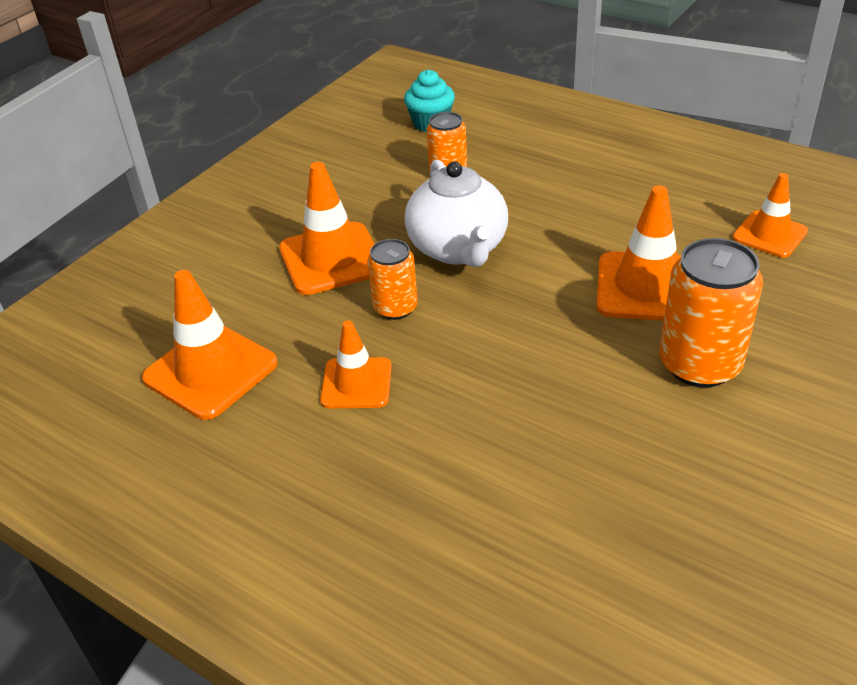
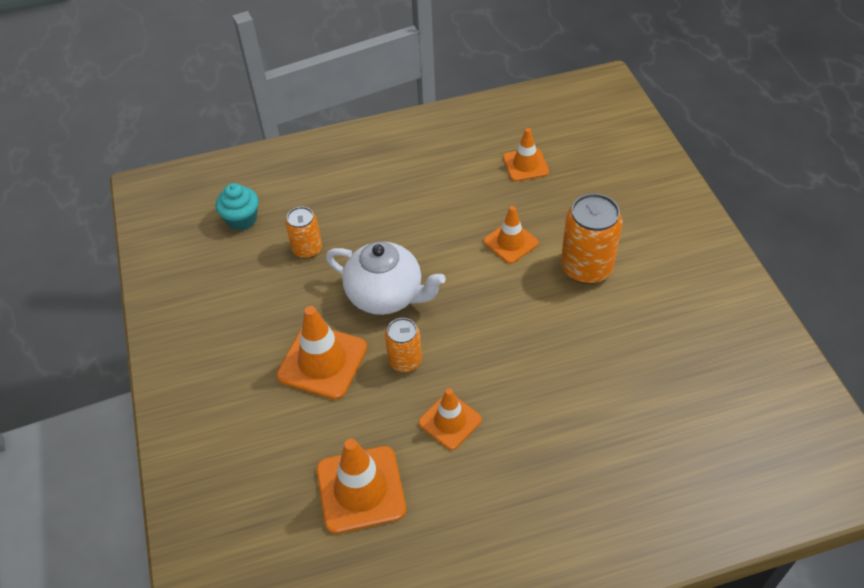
camera: 50 degrees left, 10 degrees up
orange traffic cone [597,186,681,321] -> orange traffic cone [484,206,539,264], size x0.63

